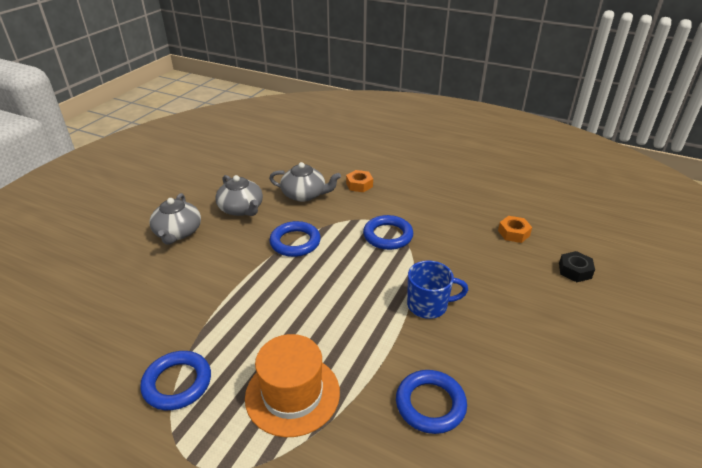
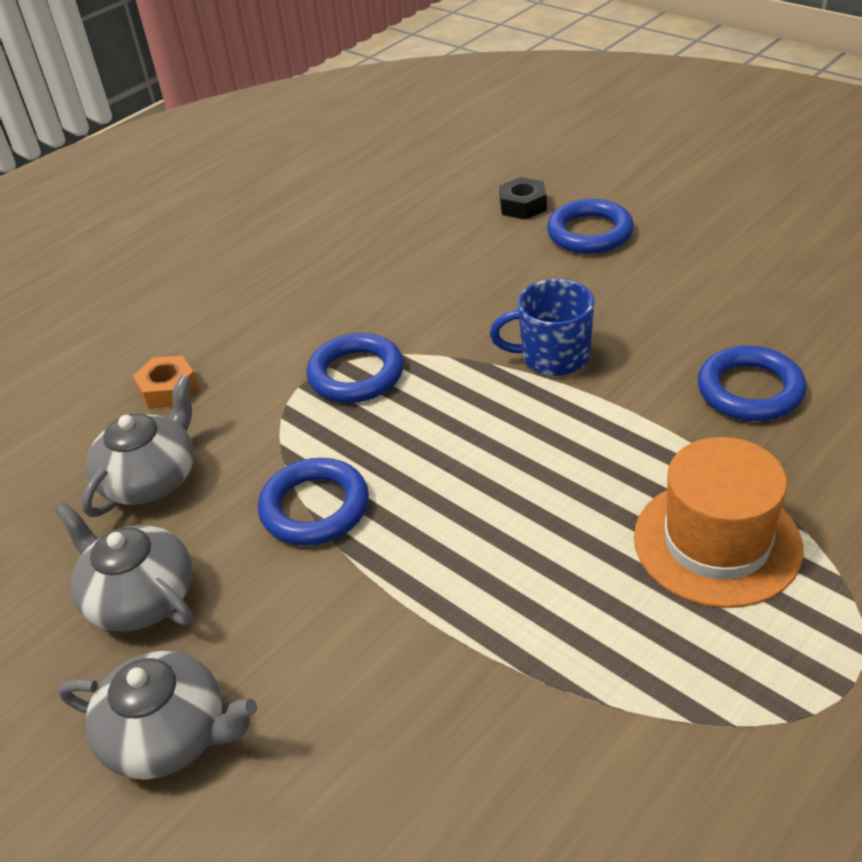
camera: 70 degrees left, 5 degrees up
blue ring [140,351,211,410] -> blue ring moved to [547,199,634,254]
grey teapot [215,175,263,216] -> grey teapot turned 120 degrees counterclockwise [55,503,193,631]
blue mug [407,260,468,319] -> blue mug turned 105 degrees counterclockwise [490,279,594,376]
orange nut [498,216,532,243] -> none

